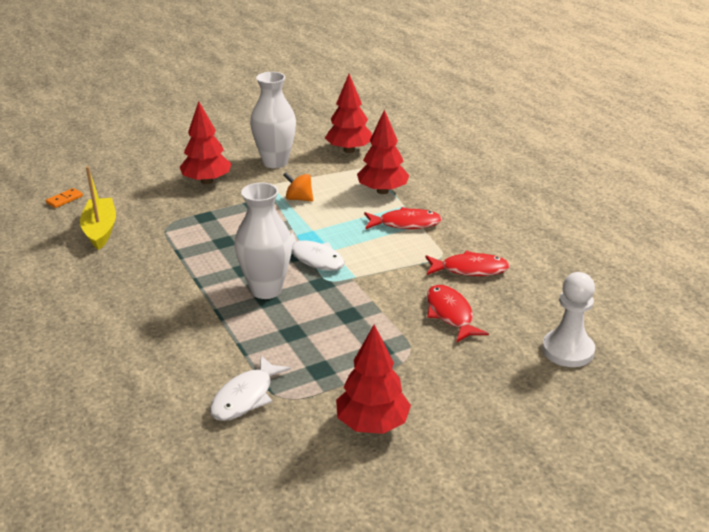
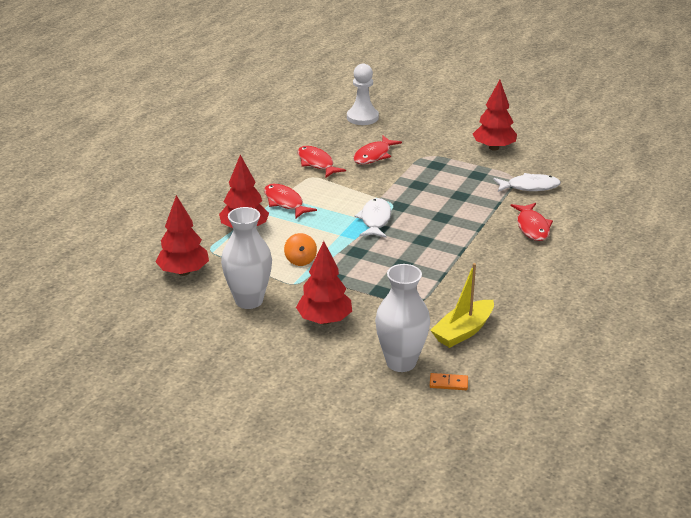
camera: 125 degrees left, 0 degrees up
white vase [235,182,292,299] -> white vase moved to [375,264,430,372]
none -> red fish [511,203,553,241]

